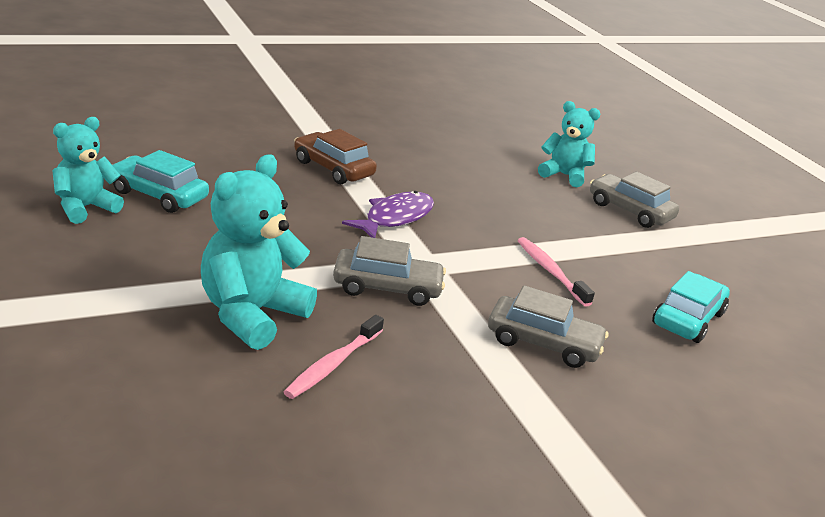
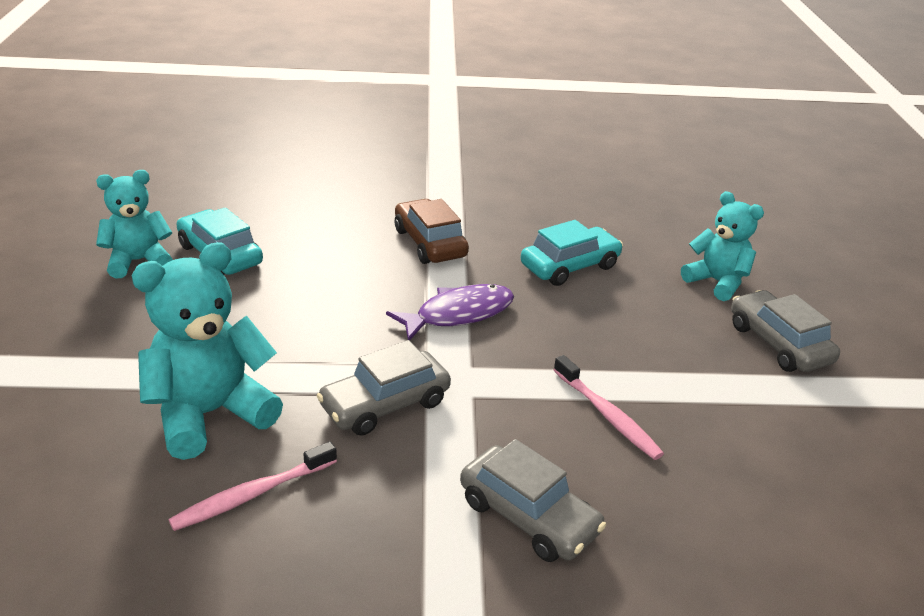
camera: 25 degrees right, 5 degrees up
grey car [333,236,446,306] -> grey car turned 120 degrees clockwise [317,340,451,436]
pink toothbrush [518,237,595,306] -> pink toothbrush turned 150 degrees clockwise [554,355,664,460]
turquoise car [652,271,730,343] -> turquoise car moved to [521,220,623,286]

